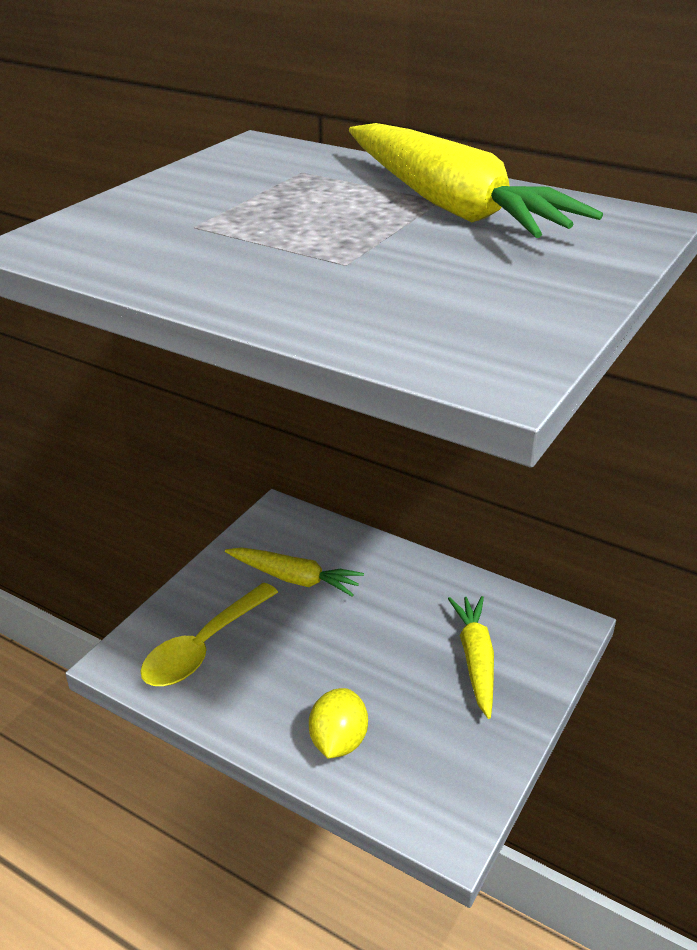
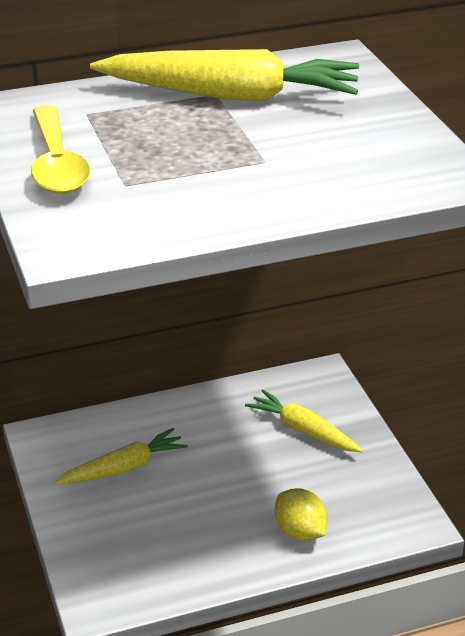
camera: 50 degrees left, 0 degrees up
yellow spoon [140,582,278,686] -> yellow spoon moved to [31,105,90,194]

